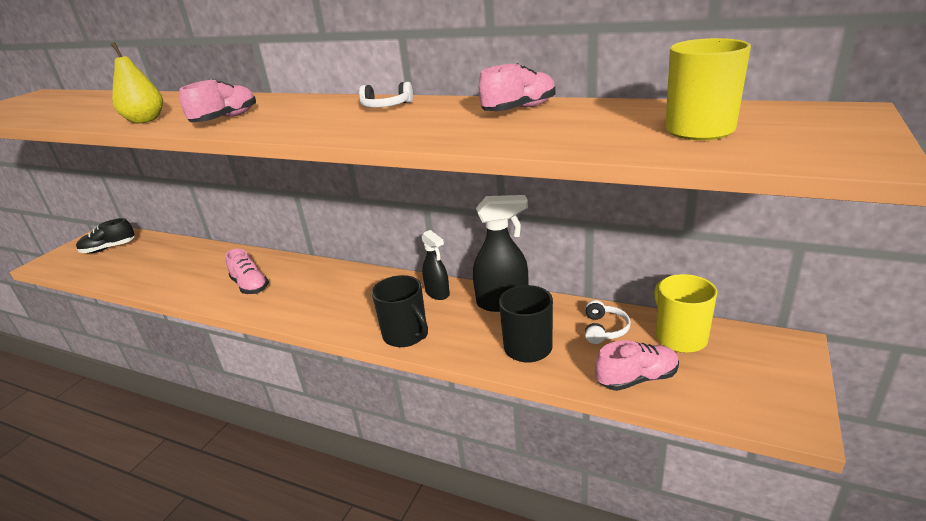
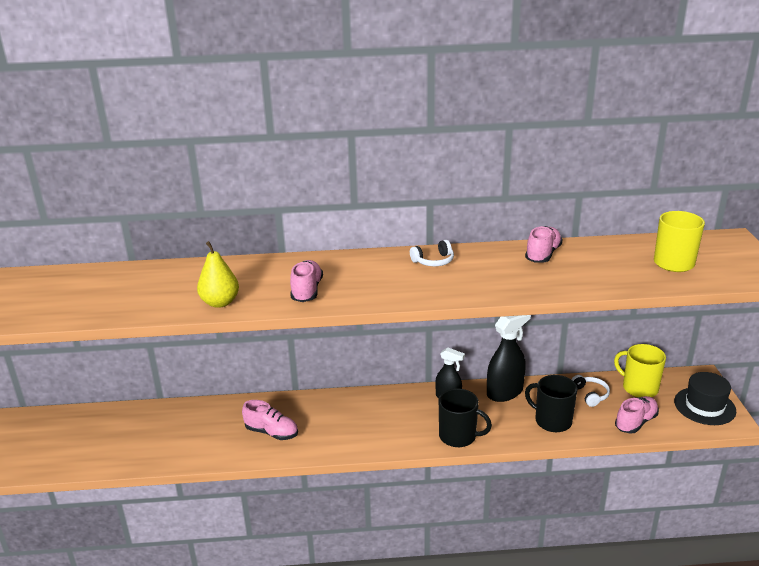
camera: 30 degrees left, 0 degrees up
black shoe [76,218,135,253] -> none
none -> black hat [674,372,736,425]

